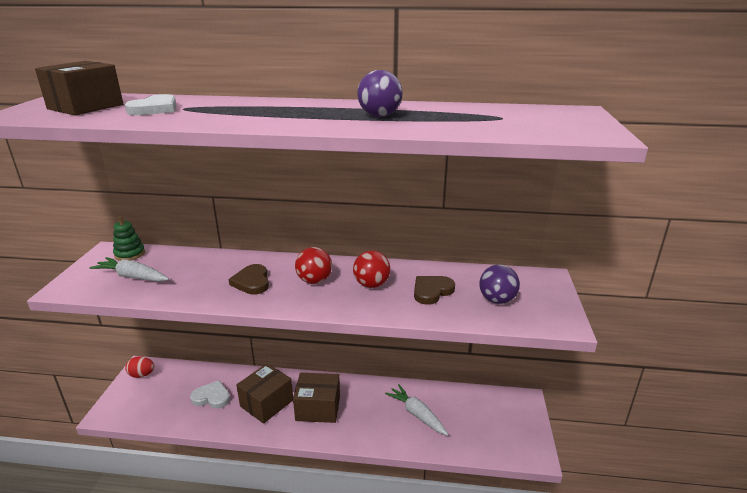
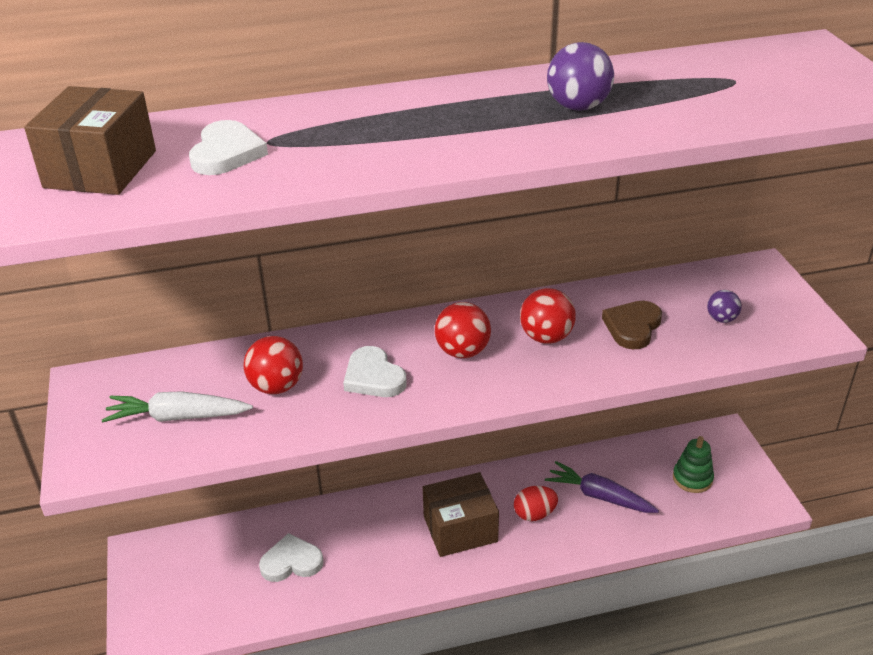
camera: 20 degrees left, 10 degrees up
green stacking toy [113,216,145,261] -> green stacking toy moved to [673,436,714,493]
red egg [125,356,154,378] -> red egg moved to [514,486,558,521]
brown heart [229,264,269,295] -> white heart [343,346,407,397]
brown box [236,363,293,424] -> none
white carrot [385,384,449,436] -> purple carrot [545,461,659,513]
purple ball [479,265,520,304] -> purple ball [707,290,742,323], size x0.61
none -> red ball [244,336,303,394]

